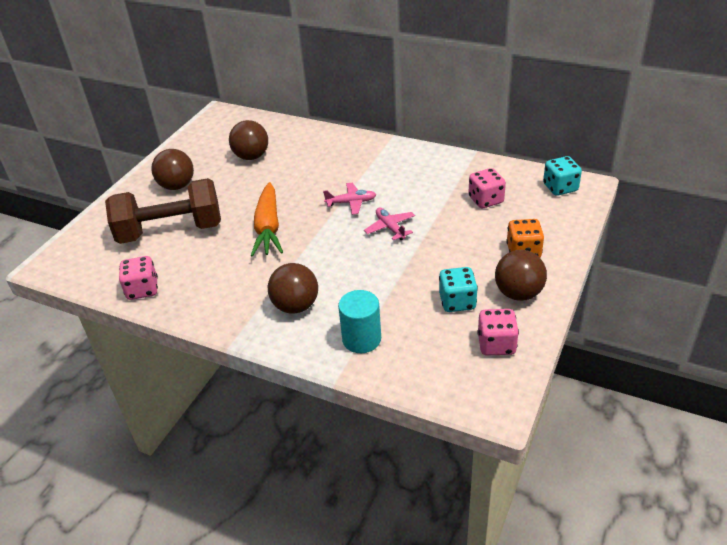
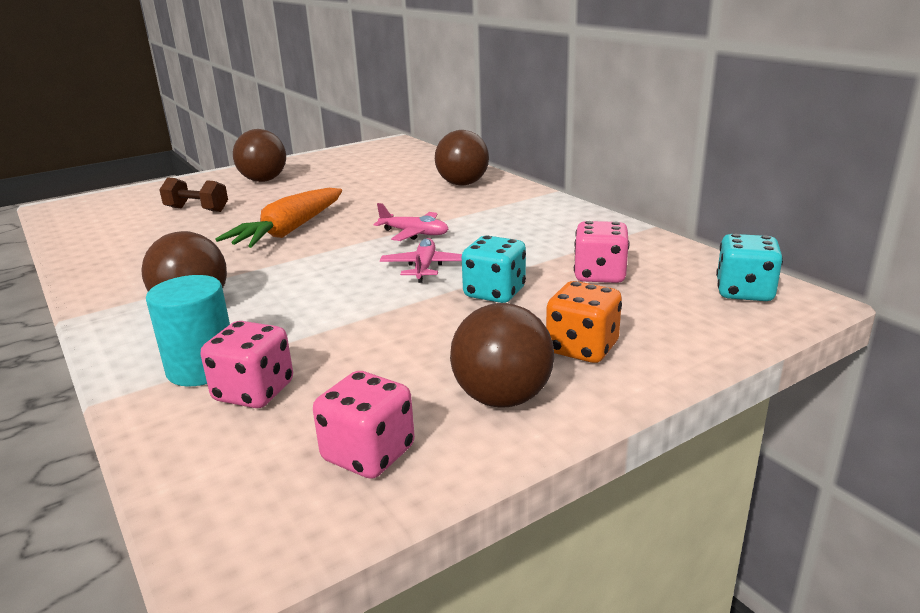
camera: 30 degrees right, 15 degrees down
brown dumbbell [105,178,221,244] -> brown dumbbell [159,177,228,212], size x0.46
pink dice [119,256,158,300] -> pink dice moved to [201,321,293,408]
brown ball [229,120,268,160] -> brown ball moved to [435,130,489,185]
turquoise dice [439,267,478,312] -> turquoise dice moved to [462,236,526,303]

